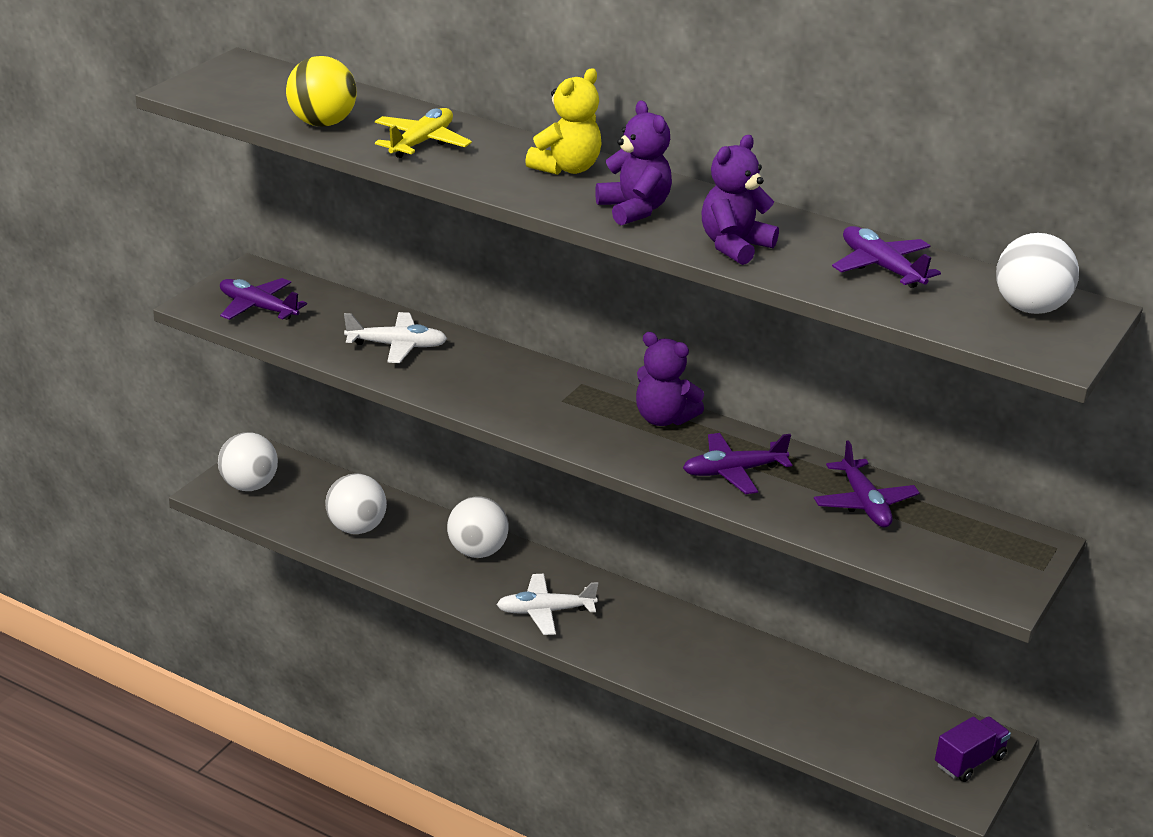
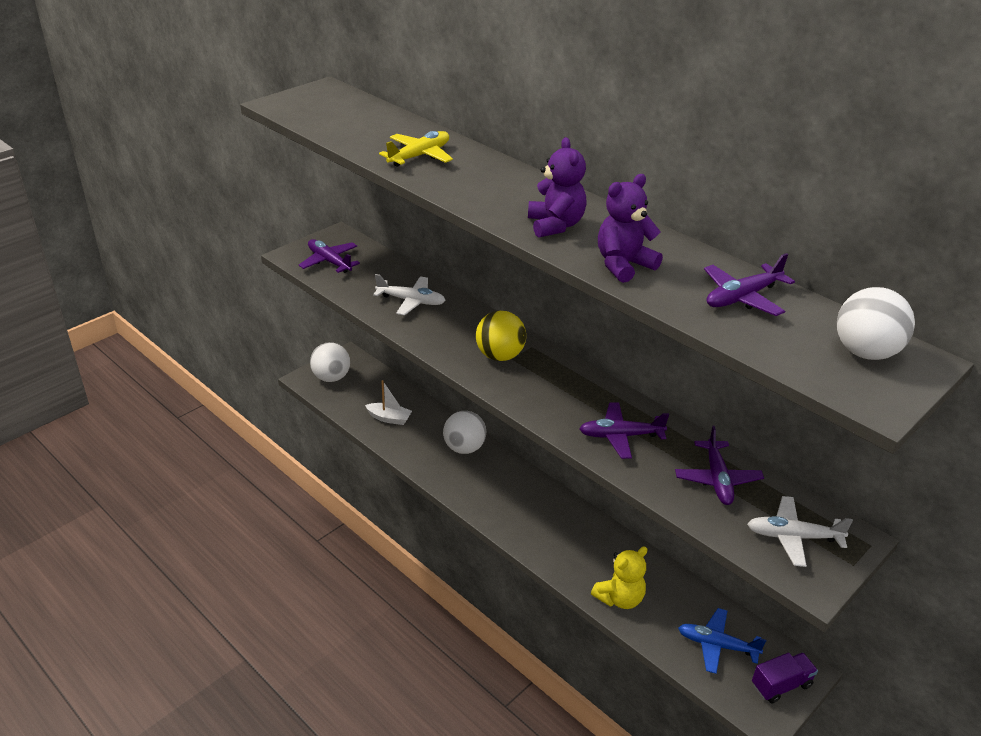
camera: 15 degrees right, 5 degrees up
yellow ball [286,56,357,127] -> yellow ball moved to [476,311,526,361]
white ball [325,473,387,534] -> white boat [365,380,412,425]
white plane [496,574,598,635] -> white plane moved to [747,496,853,567]
yellow teddy bear [525,68,601,175] -> yellow teddy bear moved to [591,546,648,609]
purple teddy bear [636,332,704,426] -> none
purple plane [832,226,941,288] -> purple plane turned 105 degrees counterclockwise [704,253,795,316]
none -> blue plane [678,608,766,674]

